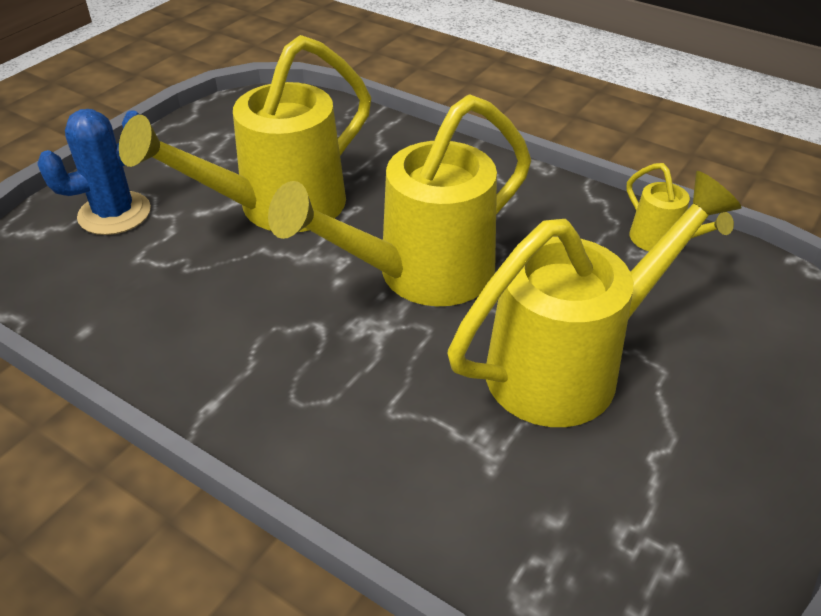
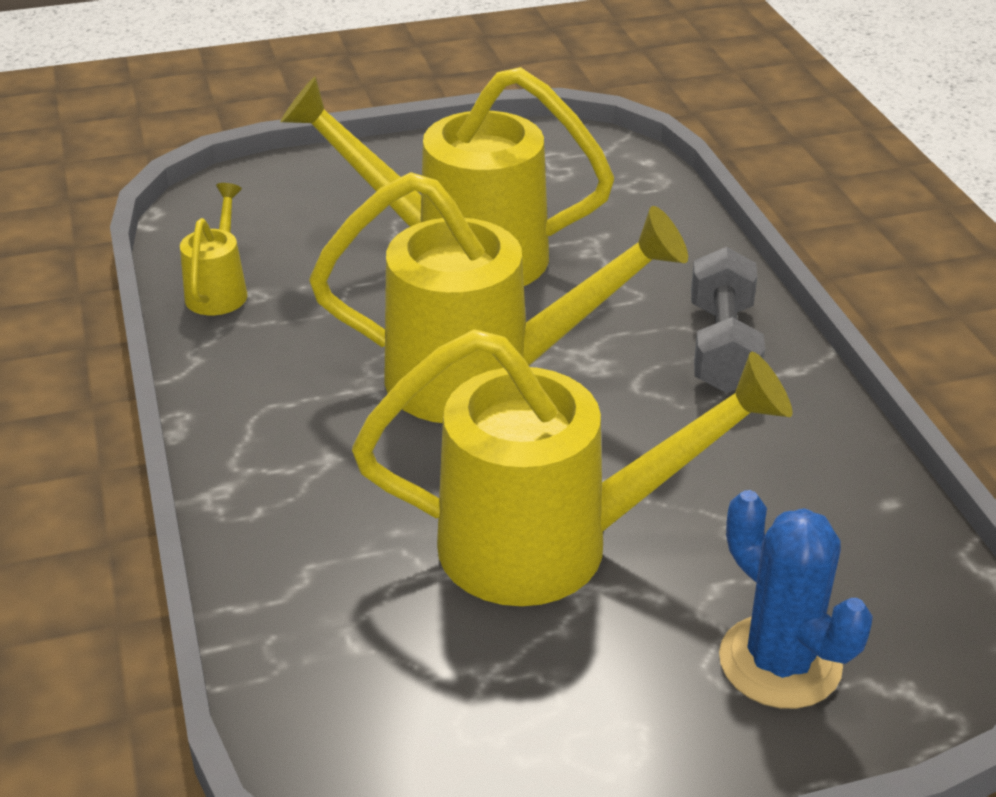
camera: 140 degrees left, 5 degrees down
blue cactus [37,109,151,235] -> blue cactus turned 45 degrees clockwise [719,490,873,709]
none -> grey dumbbell [691,247,765,393]

